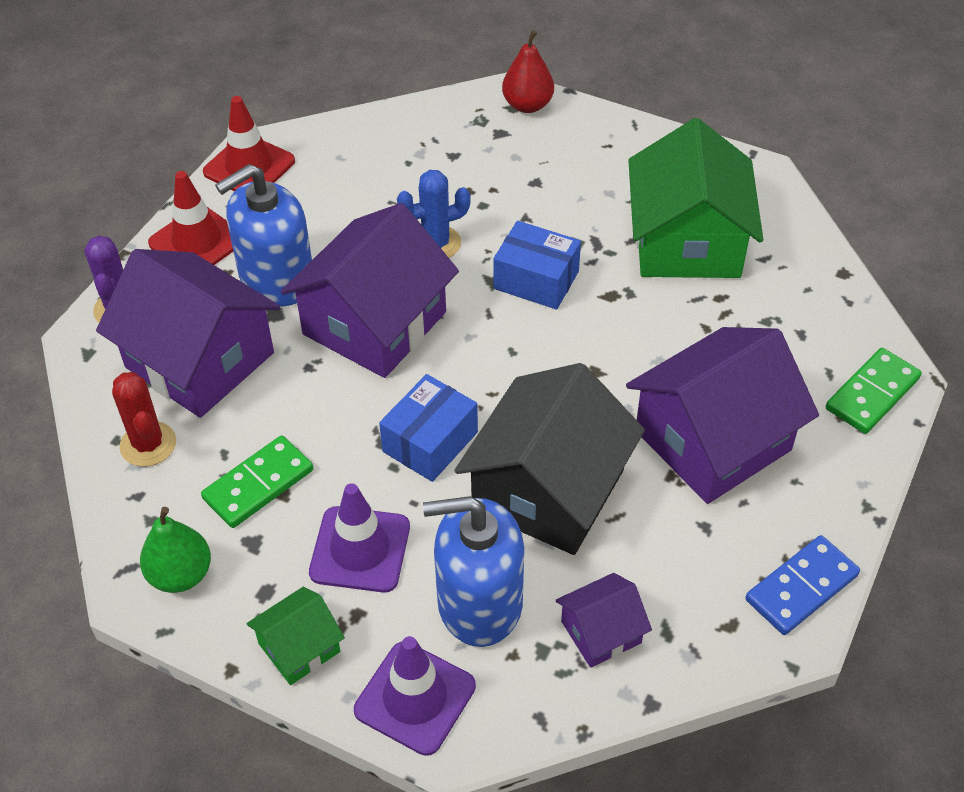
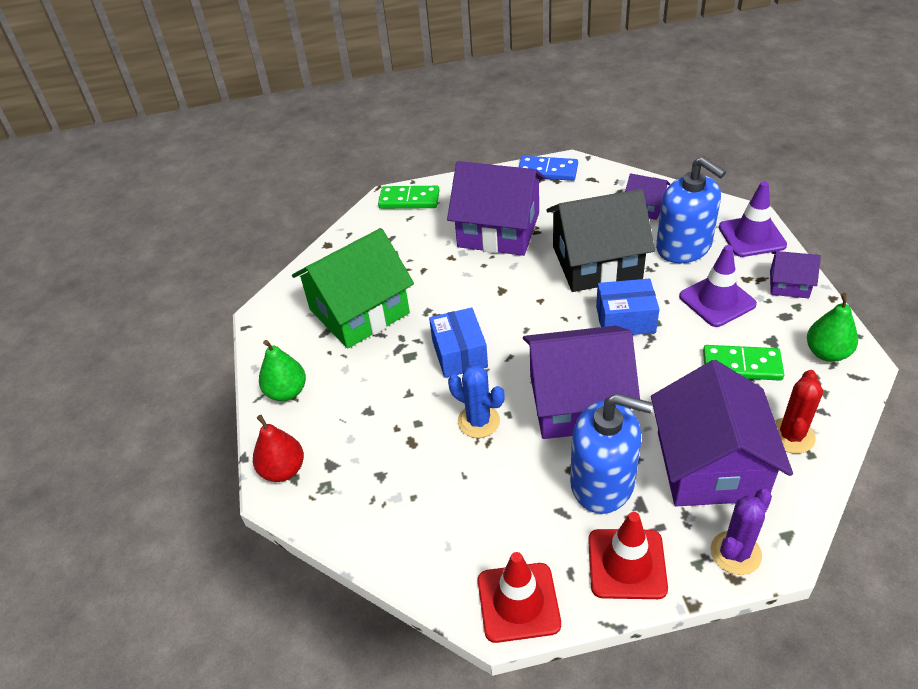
camera: 125 degrees left, 5 degrees down
green house [246,587,345,685] -> purple house [770,251,821,299]
none -> green pear [259,340,306,401]

